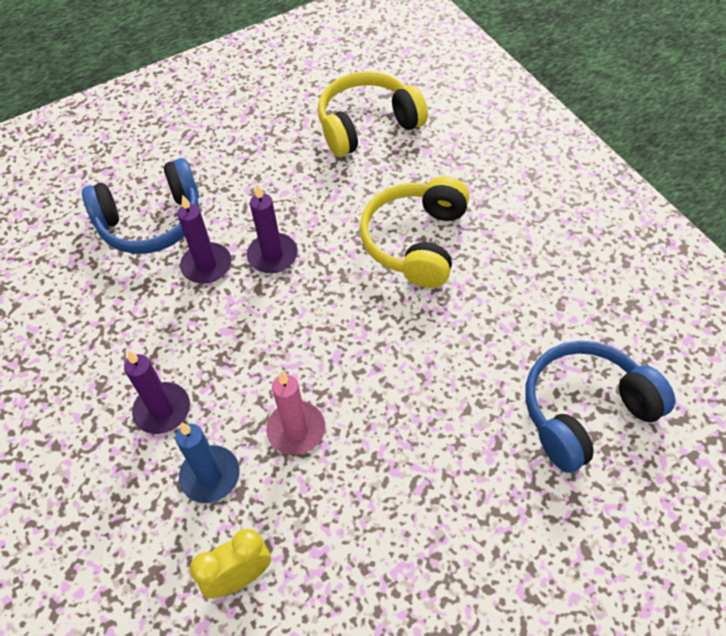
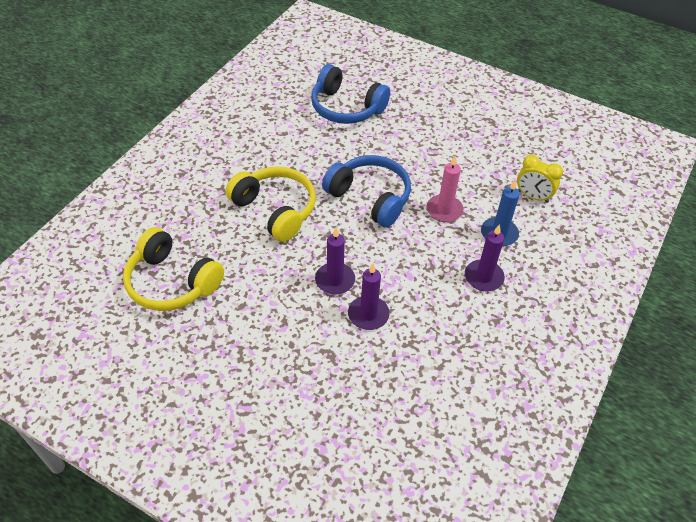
camera: 125 degrees left, 5 degrees down
blue headphones [82,158,199,254] -> blue headphones moved to [322,155,411,228]
yellow headphones [360,176,470,288] -> yellow headphones turned 120 degrees counterclockwise [226,166,316,242]

